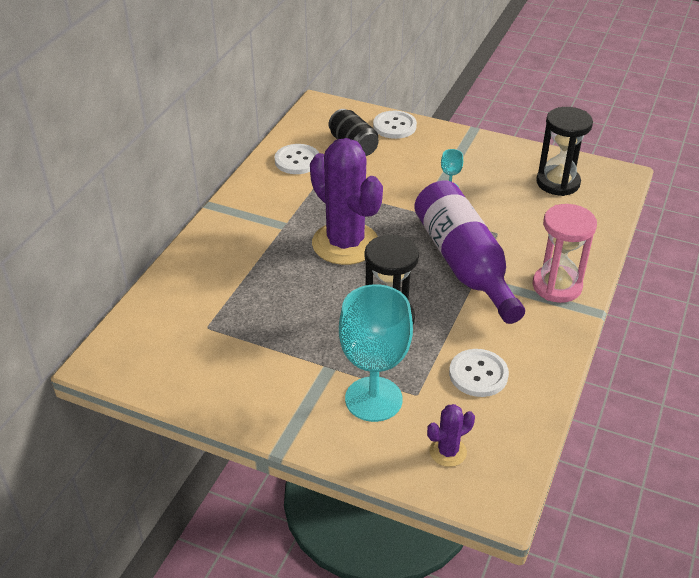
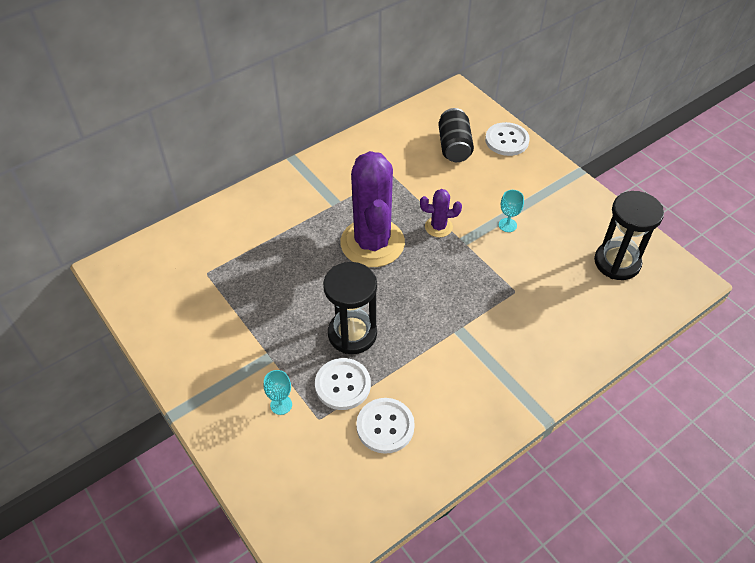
camera: 30 degrees right, 10 degrees up
white button [275,144,319,174] -> white button moved to [315,358,371,410]
turquoise goblet [339,284,413,422] -> turquoise goblet [264,370,292,415], size x0.40
purple bottle [414,181,525,324] -> none
purple cactus [427,404,475,467] -> purple cactus moved to [420,189,462,237]
pink hourglass [533,204,597,303] -> none

